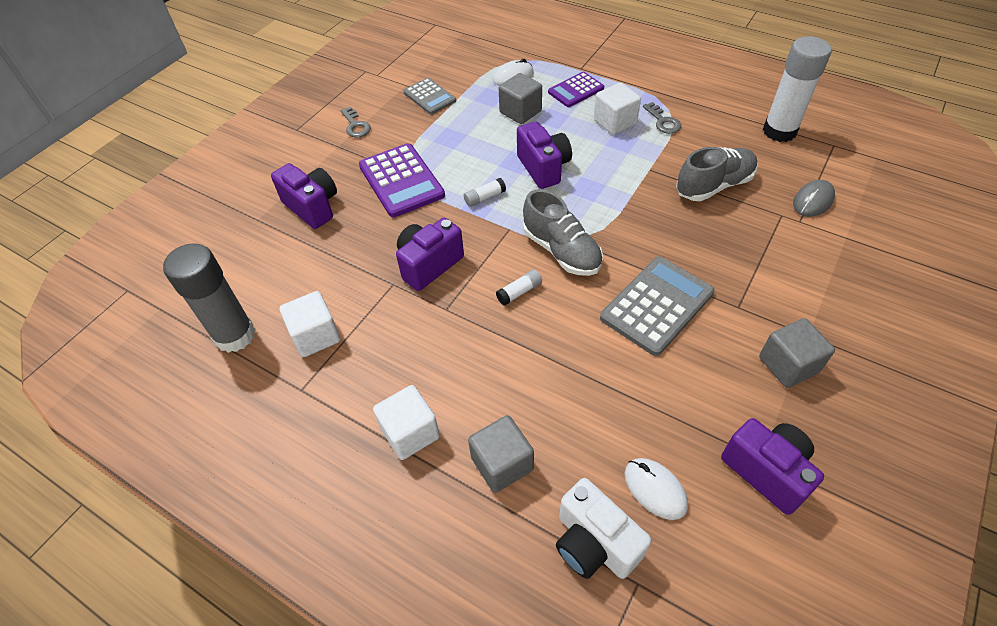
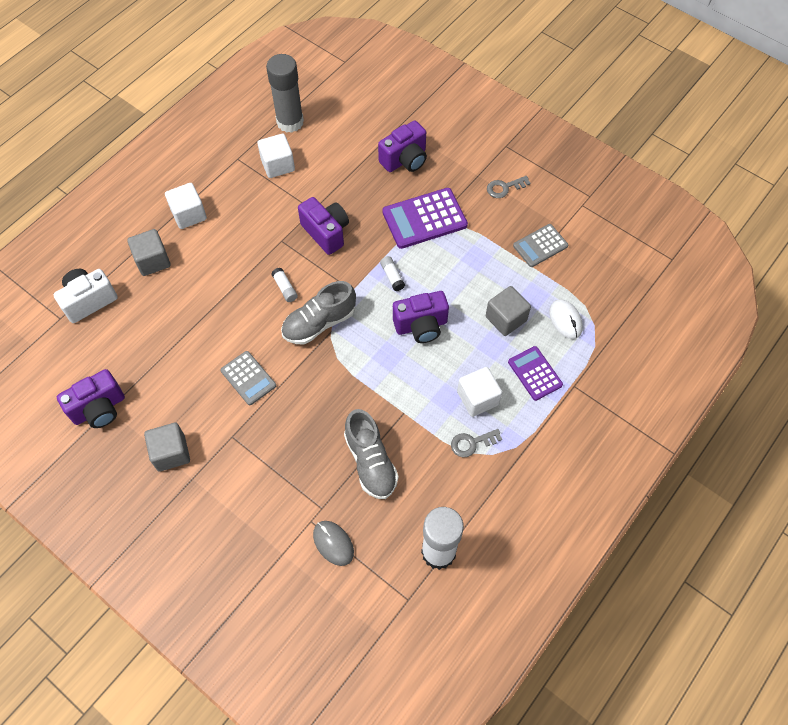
camera: 95 degrees right, 10 degrees up
grey calculator [600,256,715,356] -> grey calculator [220,351,276,405], size x0.62
white mouse [624,458,688,520] -> none

